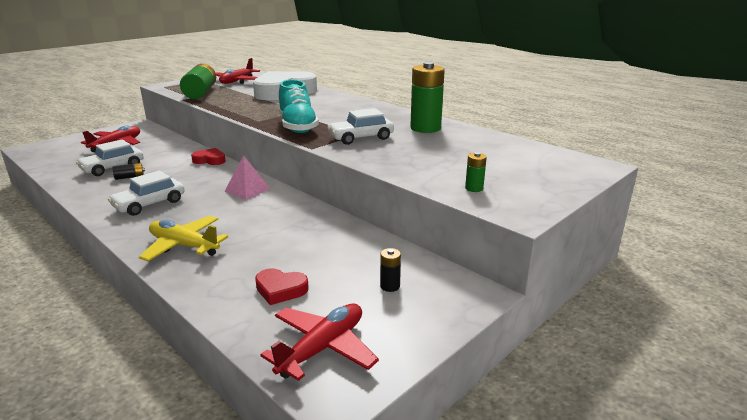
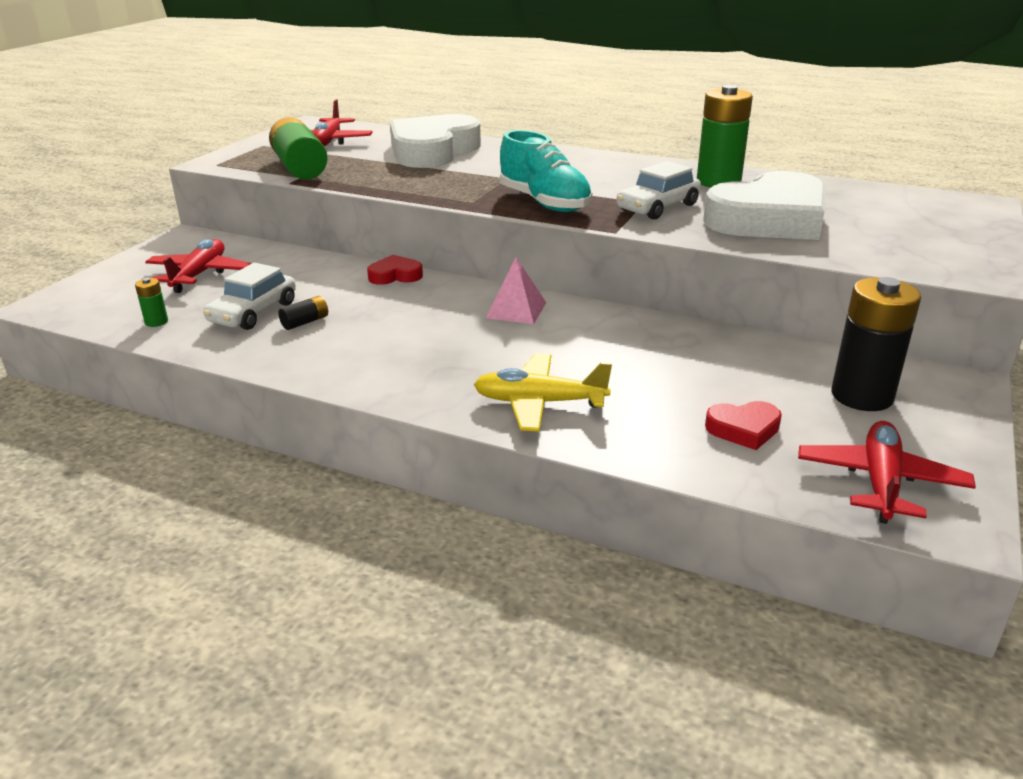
camera: 20 degrees left, 5 degrees up
white car [108,171,184,216] -> none
black battery [380,248,401,292] -> black battery [831,277,921,411], size x2.27
green battery [465,152,487,192] -> green battery moved to [135,278,168,327]
none -> white heart [703,171,826,240]

